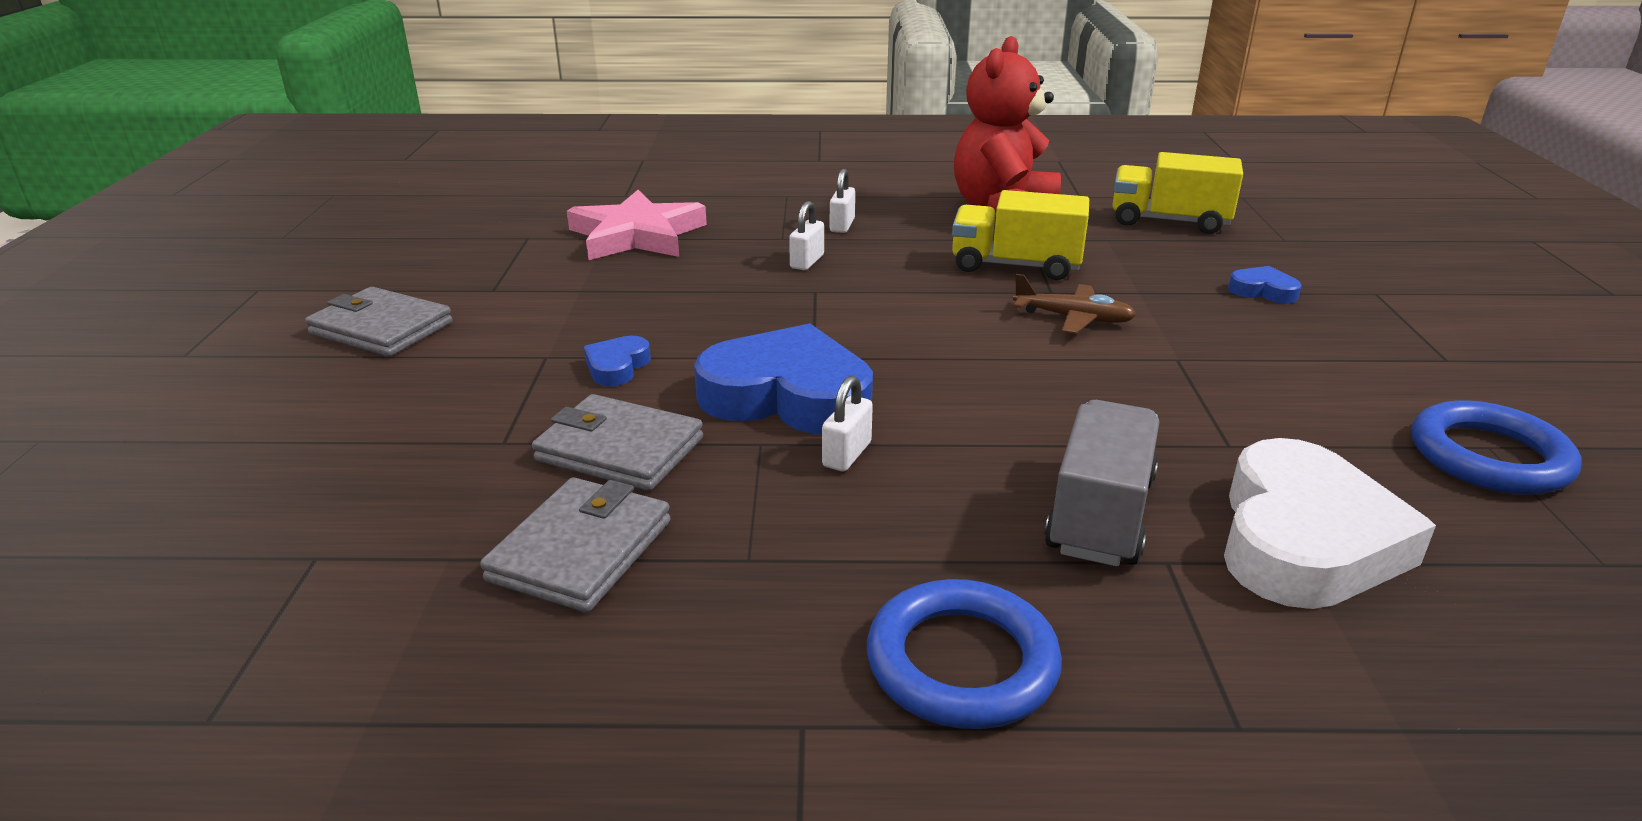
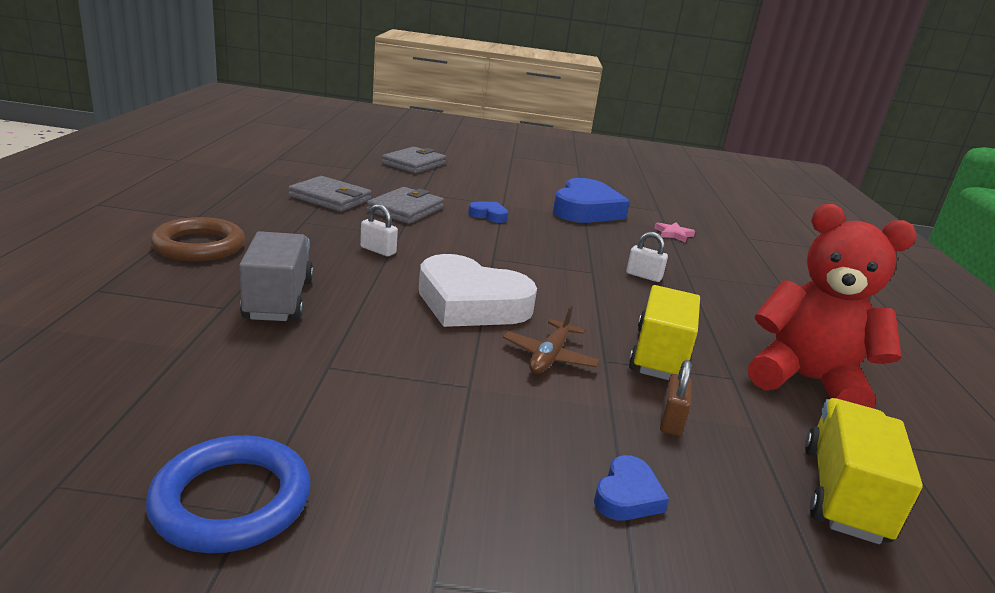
camera: 90 degrees right, 5 degrees down
grey wallet [305,287,453,357] -> grey wallet moved to [382,147,447,173]
pink star [567,190,707,260] -> pink star [654,222,695,243], size x0.42
blue heart [694,324,873,434] -> blue heart moved to [553,178,630,223]
white padlock [830,169,855,233] -> none
blue ring [867,579,1062,729] -> brown ring [150,217,245,261]
grey truck [1044,400,1159,566] -> grey truck turned 120 degrees counterclockwise [239,231,314,321]
white heart [1224,438,1436,609] -> white heart moved to [419,254,537,327]
none -> brown padlock [660,360,692,436]

